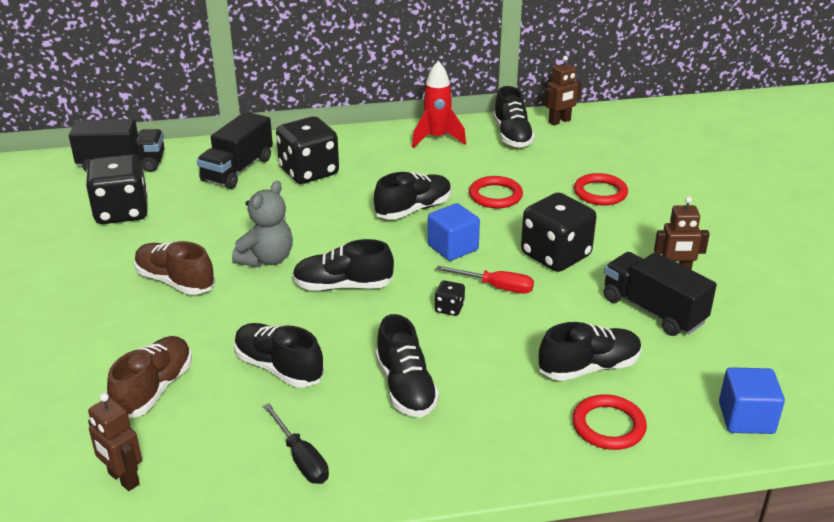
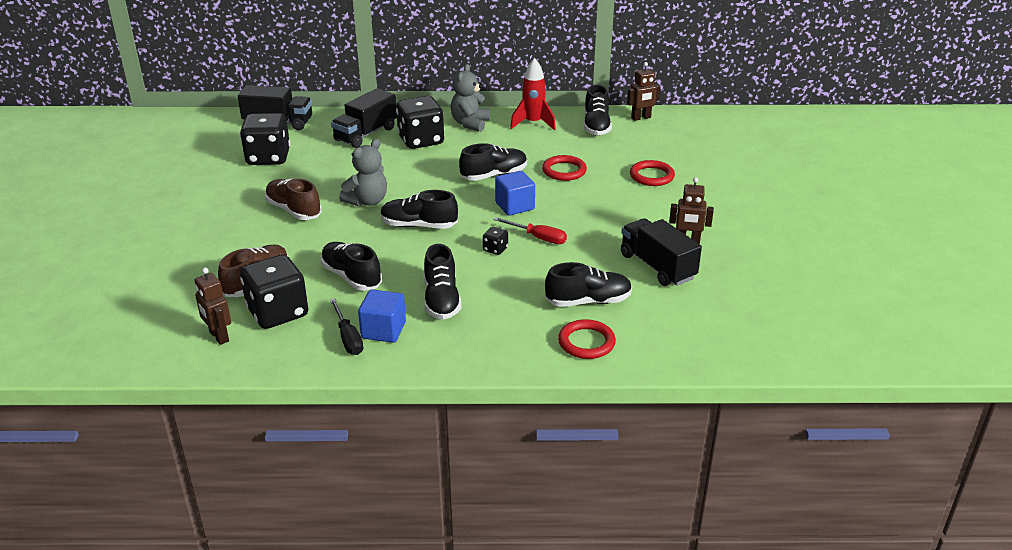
camera: 10 degrees right, 0 degrees up
black dice [521,192,596,272] -> black dice moved to [240,255,308,329]
blue cube [719,367,785,434] -> blue cube moved to [358,289,406,343]
none -> grey teddy bear [450,64,490,132]

